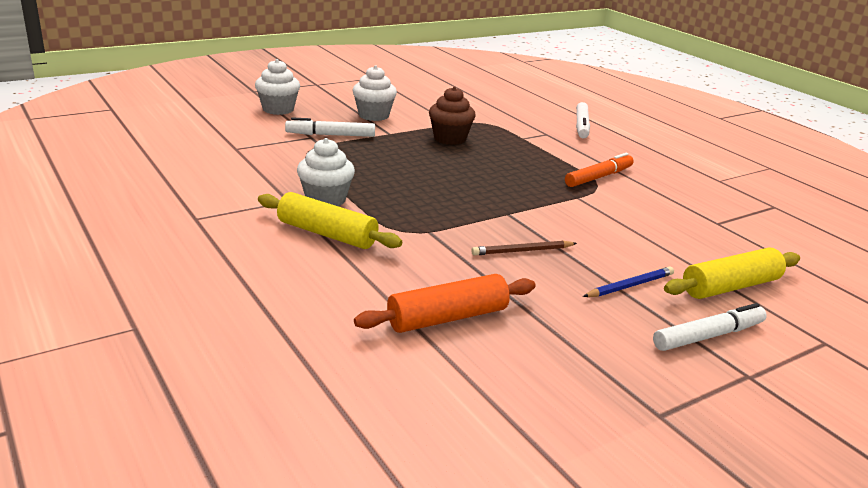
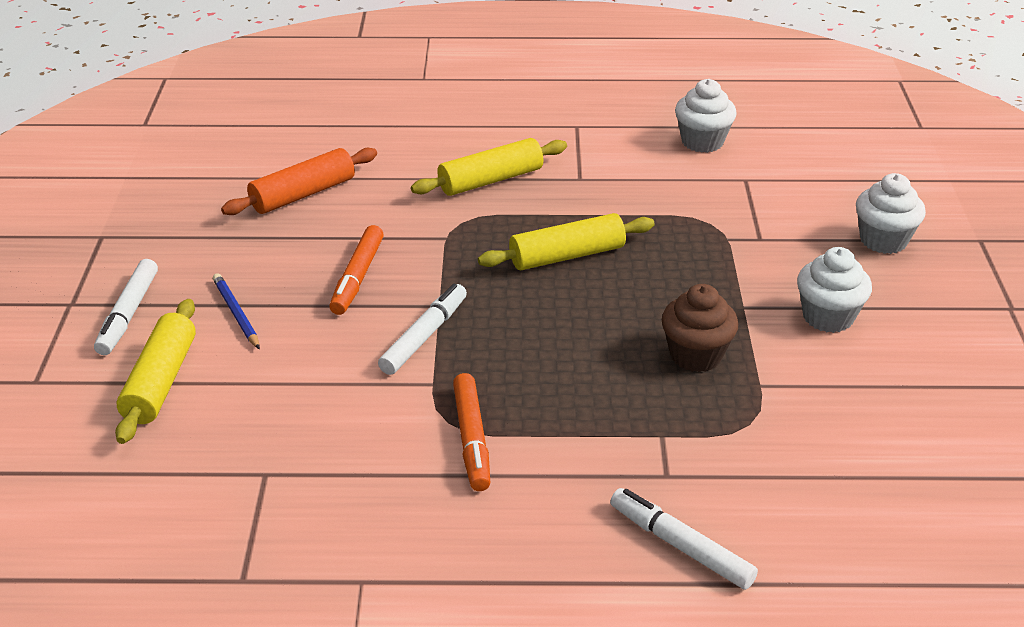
camera: 125 degrees right, 10 degrees up
white marker [285,117,375,137] -> white marker moved to [378,284,467,375]
white cupcake [297,138,355,206] -> white cupcake moved to [675,79,737,153]
orange rolling pin [354,274,536,333] -> orange rolling pin turned 45 degrees clockwise [221,148,377,215]
brown pencil [471,240,577,255] -> orange marker [329,225,384,315]
blue pencil [583,266,674,297] -> blue pencil turned 150 degrees clockwise [213,273,260,349]
none -> yellow rolling pin [478,213,655,270]

